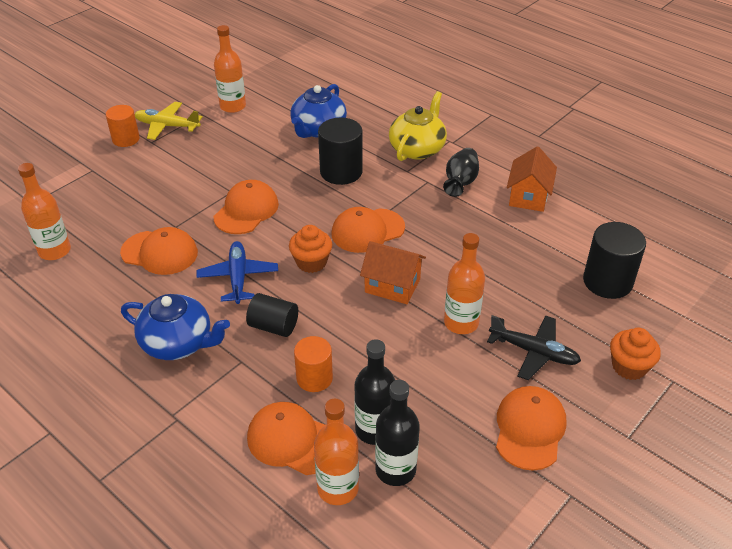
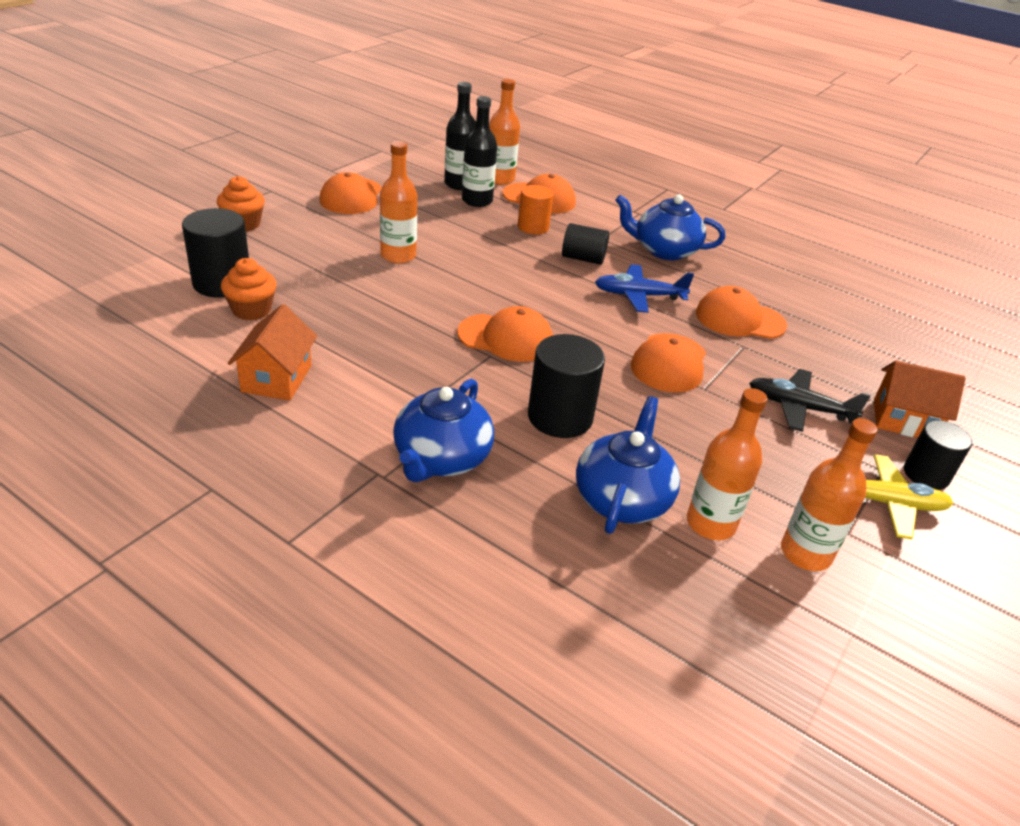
camera: 170 degrees right, 5 degrees down
orange bottle [18,163,71,260] -> orange bottle moved to [687,388,768,540]
orange cylinder [106,105,140,147] -> black cylinder [904,420,972,490]
blue plane [196,241,278,304] -> blue plane turned 105 degrees clockwise [595,264,694,313]
orange cupcake [289,225,332,273] -> orange cupcake moved to [221,258,277,321]
orange cap [331,207,405,253] -> orange cap turned 45 degrees clockwise [457,306,553,362]
orange house [360,241,426,304] -> orange house moved to [874,361,966,438]
yellow teapot [389,91,447,161] -> blue teapot [393,379,494,482]
black vase [443,148,479,197] -> none
black plane [487,315,581,380] -> black plane moved to [749,369,871,432]

